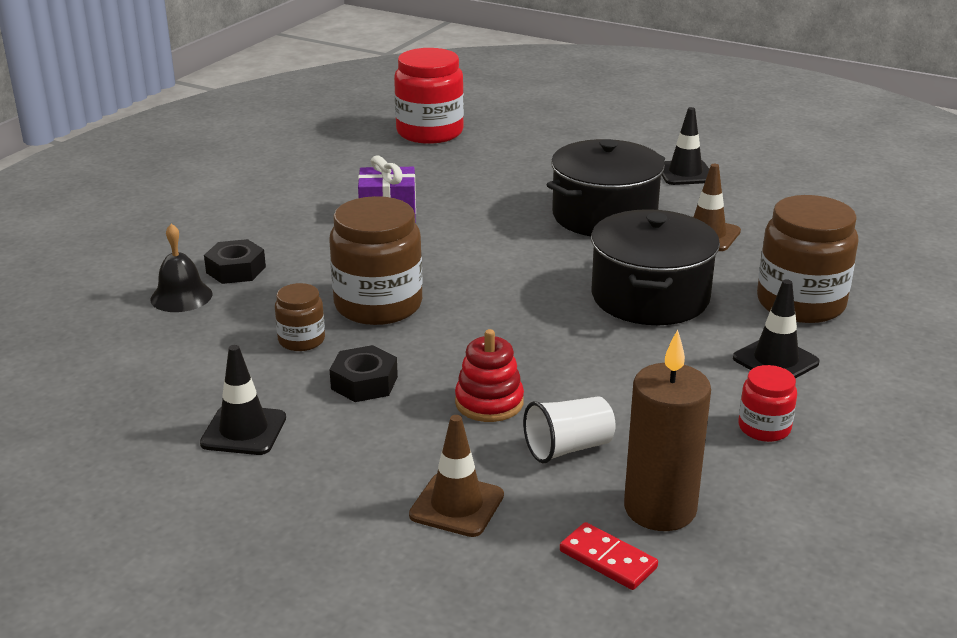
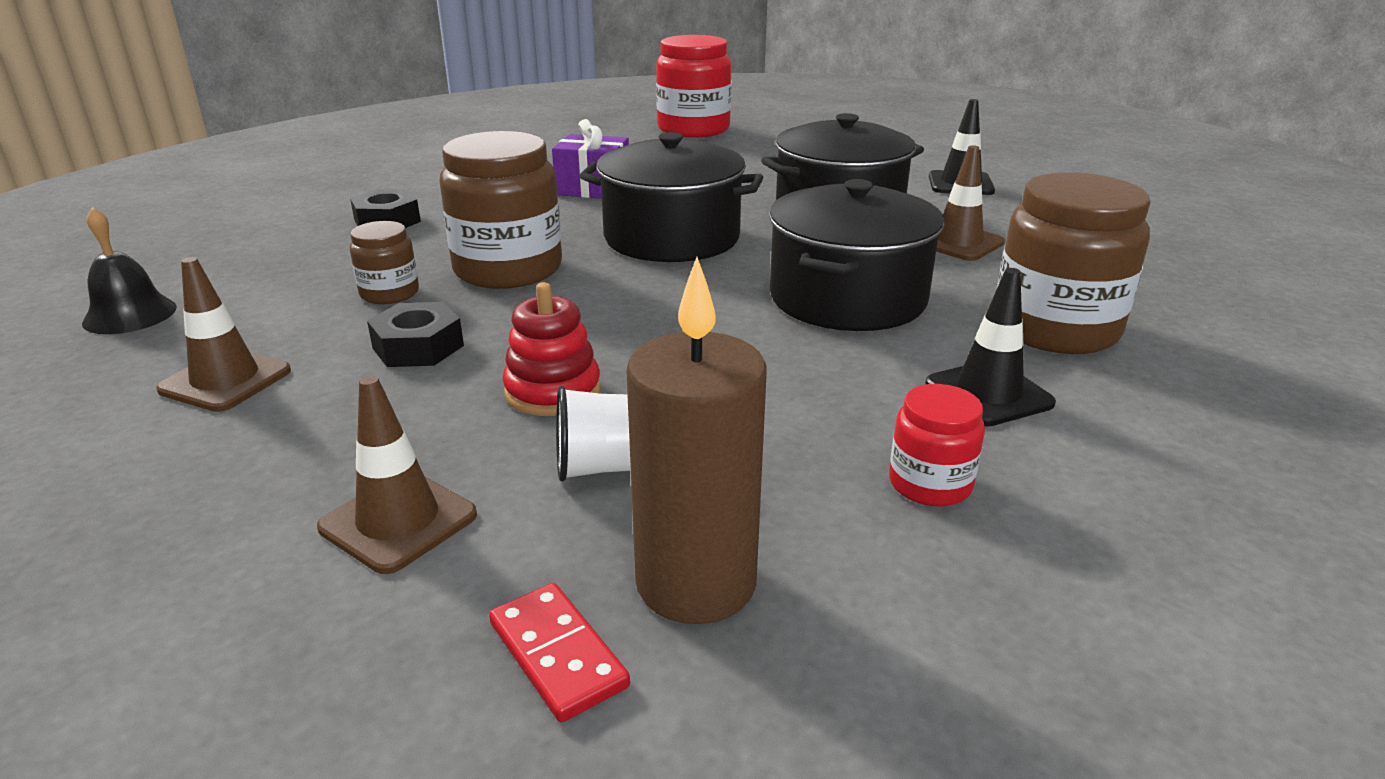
camera: 15 degrees right, 0 degrees up
black bell [150,224,212,312] -> black bell moved to [82,207,177,334]
black traffic cone [200,345,286,455] -> brown traffic cone [156,257,291,412]
none -> black pot [580,132,763,262]

